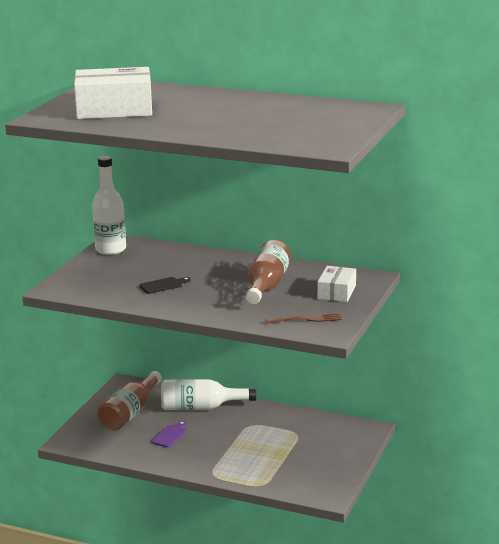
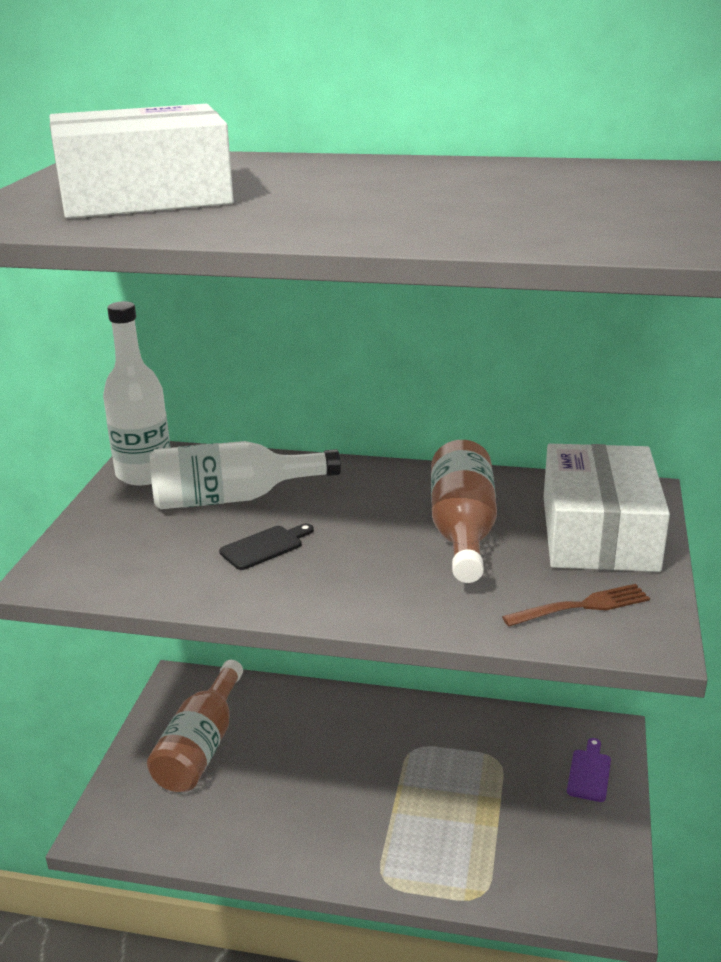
camera: 10 degrees left, 5 degrees up
purple cutting board [151,421,186,448] -> purple cutting board moved to [567,738,611,802]
white bottle [161,379,256,410] -> white bottle moved to [150,441,341,509]
white box [317,266,356,302] -> white box [544,444,670,572], size x1.78

